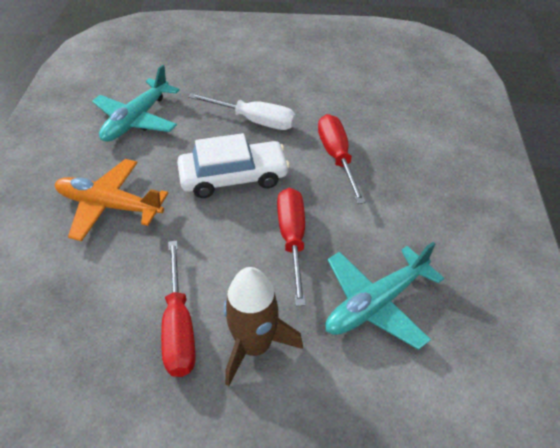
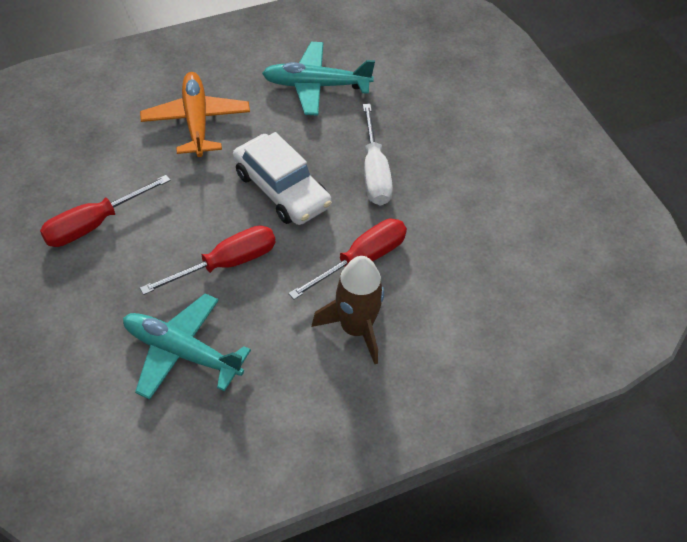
camera: 60 degrees right, 5 degrees up
brown rocket [224,267,303,386] -> brown rocket moved to [312,256,384,364]

